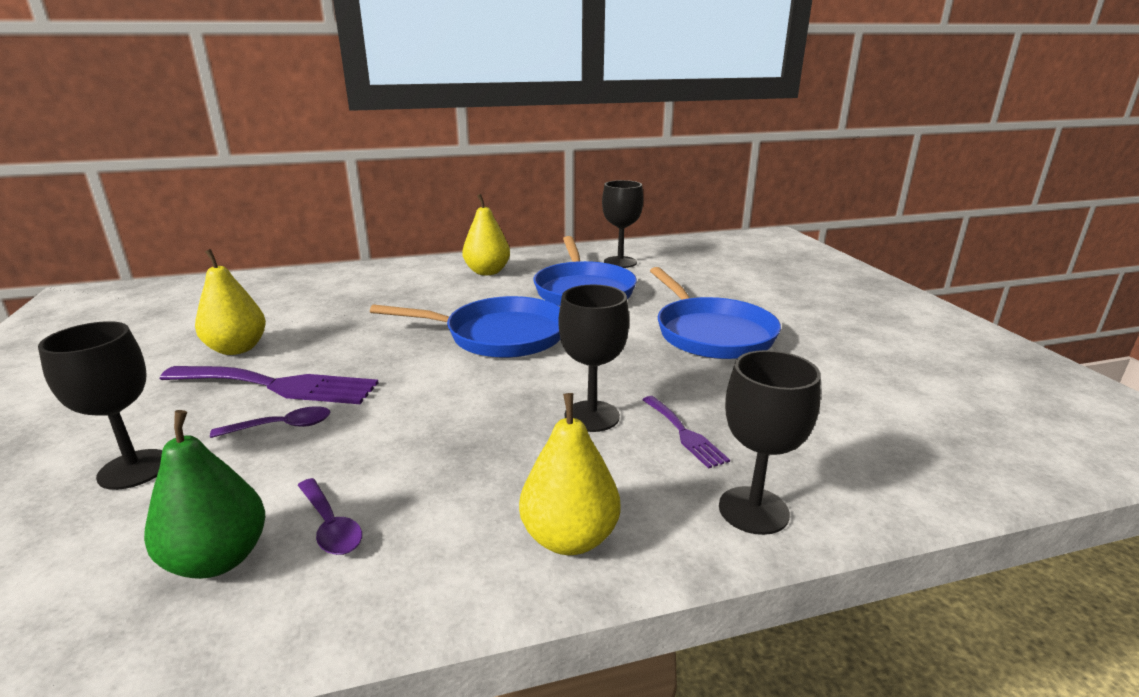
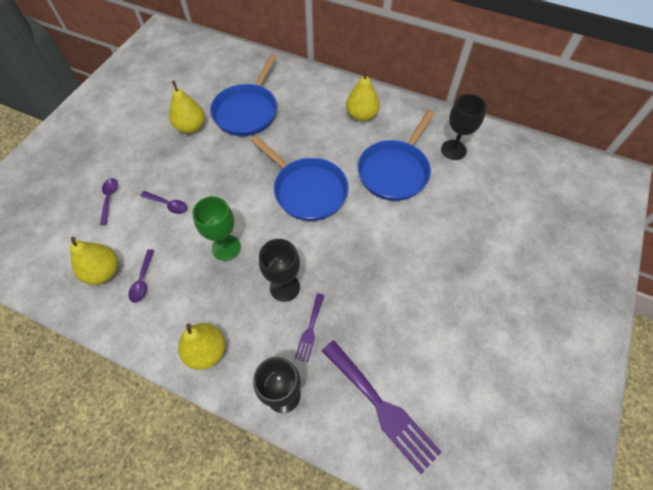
camera: 40 degrees right, 35 degrees up
black goblet [38,321,162,490] -> purple spoon [100,178,118,225]
green pear [144,410,265,579] -> yellow pear [70,237,118,285]
purple fork [159,366,379,404] -> purple fork moved to [322,340,442,474]
blue pan [650,267,781,359] -> blue pan moved to [210,54,277,136]
none -> green goblet [192,196,241,261]

